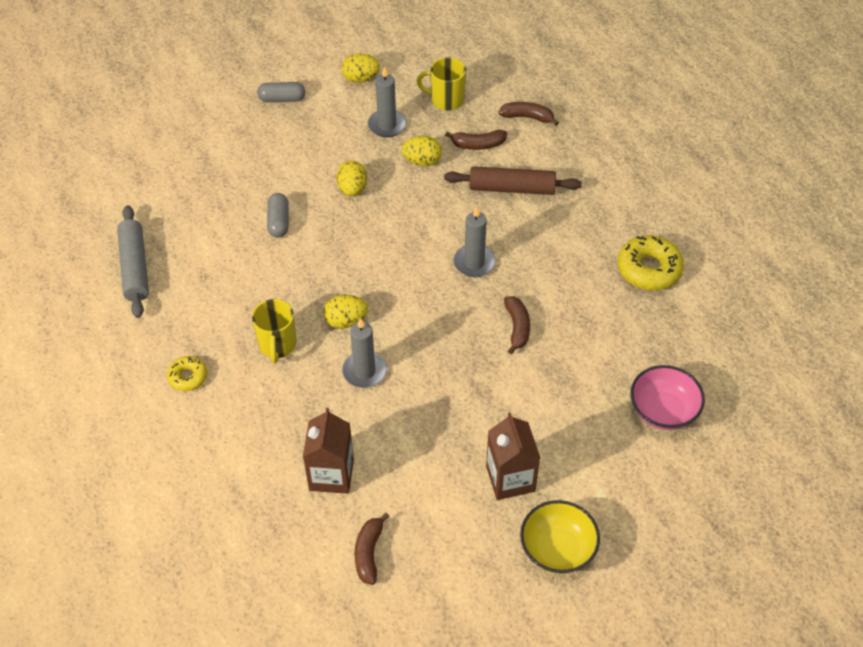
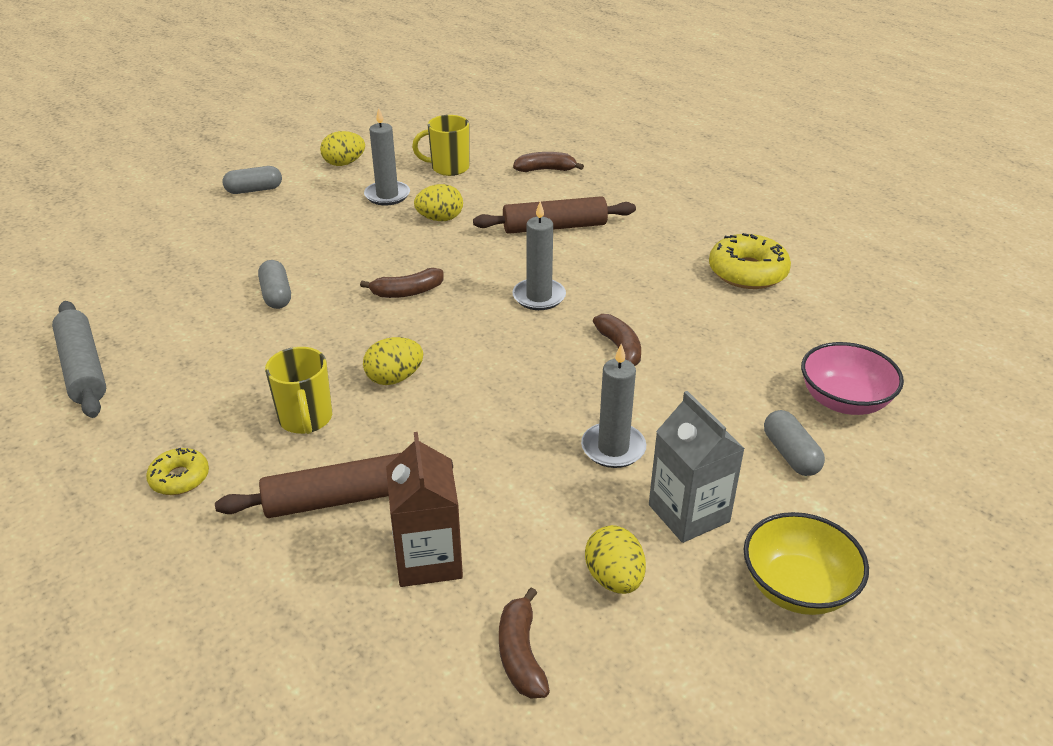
camera: 15 degrees left, 15 degrees down
yellow egg [336,161,367,197] -> yellow egg moved to [585,525,646,594]
grey candle [342,318,387,388] -> grey candle moved to [581,343,646,468]
brown banana [445,130,507,150] -> brown banana moved to [360,268,444,298]
brown carton [486,412,540,500] -> grey carton [649,391,745,543]
none -> brown rolling pin [215,453,453,518]
none -> grey capsule [764,410,825,476]

